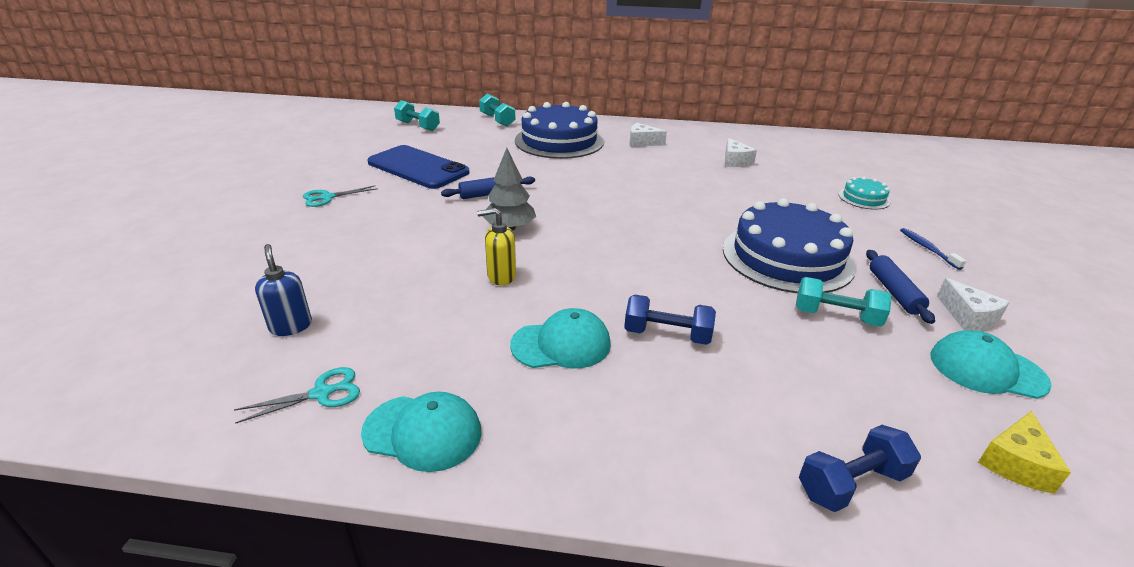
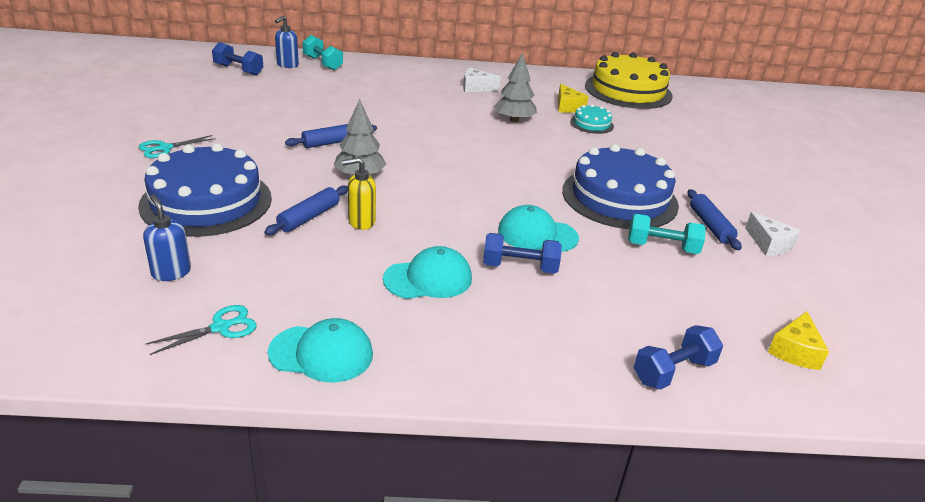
camera: 10 degrees left, 0 degrees up
blue phone [367,145,470,189] -> none
turquoise dumbbell [394,100,440,131] -> blue dumbbell [212,42,263,76]
blue cake [515,102,604,159] -> blue cake moved to [138,143,272,237]
white cheese [725,138,757,167] -> yellow cheese [558,84,589,113]
turquoise cake [839,177,890,210] -> turquoise cake moved to [570,104,614,134]
blue toothbrush [900,228,966,270] -> none
turquoise cap [930,330,1052,399] -> turquoise cap moved to [498,205,579,252]
none -> blue rolling pin [264,185,348,235]
none -> blue soap dispenser [275,16,299,68]
none -> grey tree [494,53,537,122]
none -> yellow cake [585,52,673,109]

